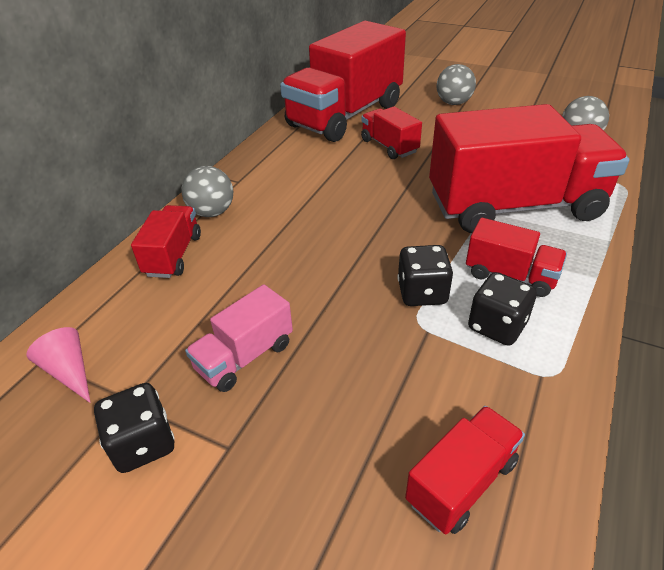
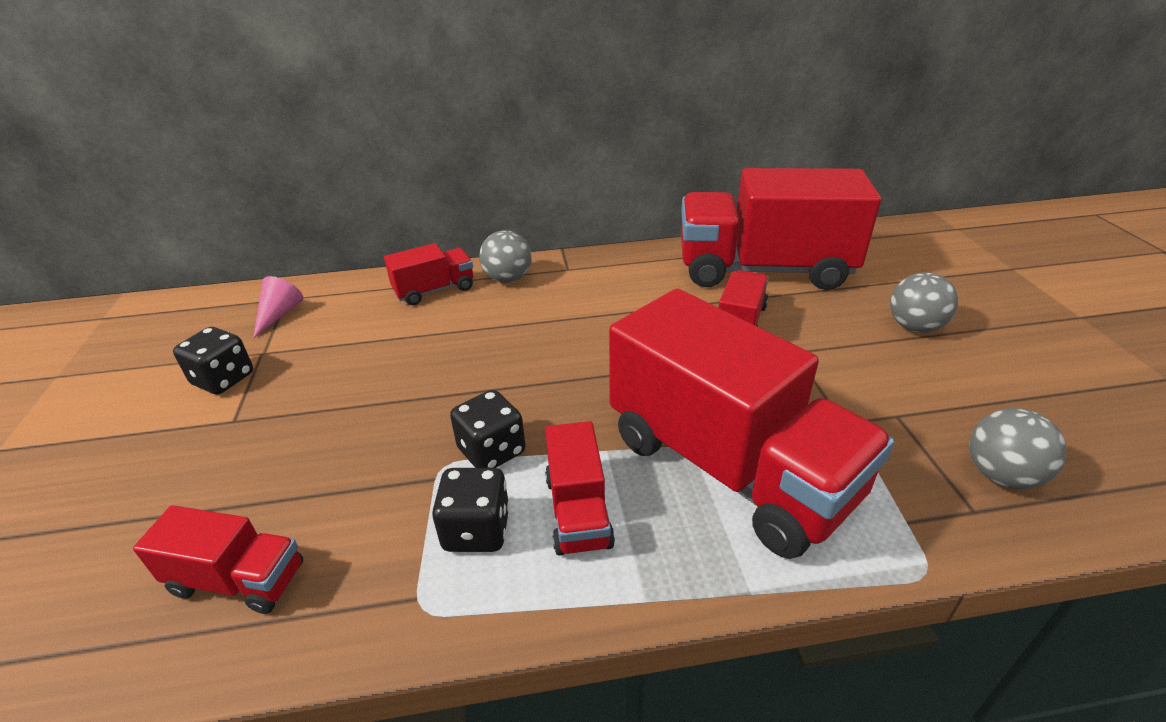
camera: 55 degrees right, 5 degrees down
pink truck [185,284,293,392] -> none

